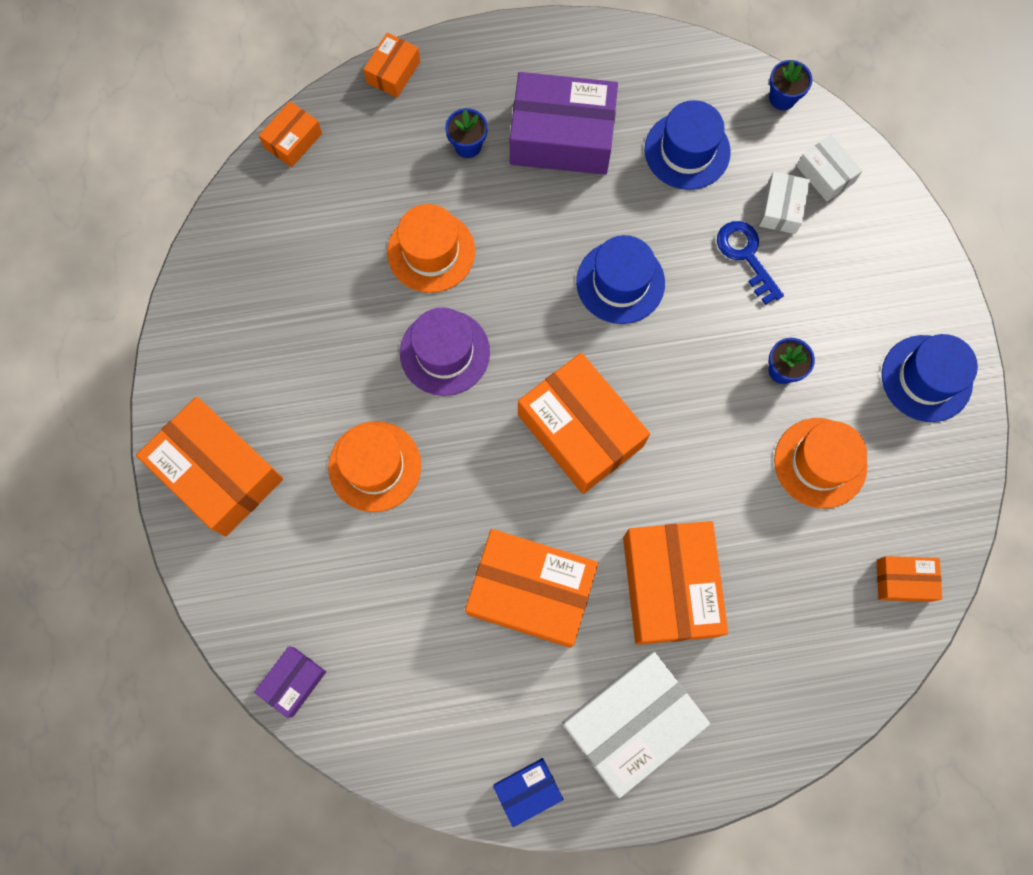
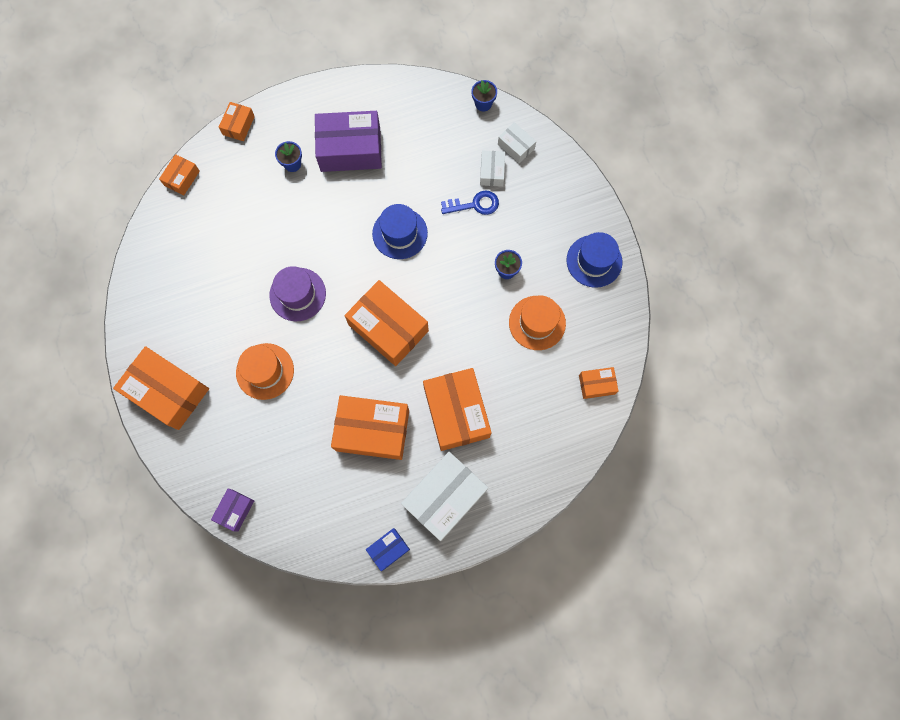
camera: 10 degrees left, 0 degrees up
orange hat [387,204,475,293] -> none
blue hat [645,100,731,190] -> none
blue key [717,221,784,305] -> blue key turned 120 degrees clockwise [441,190,499,215]

